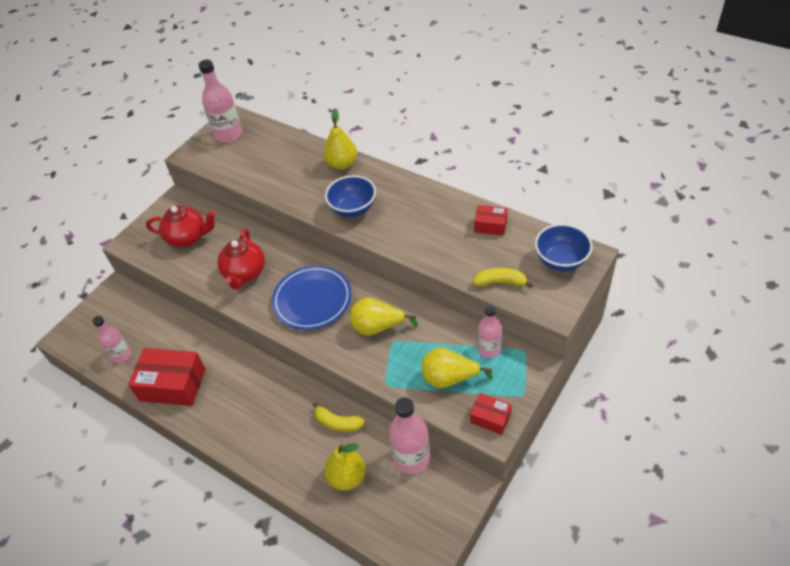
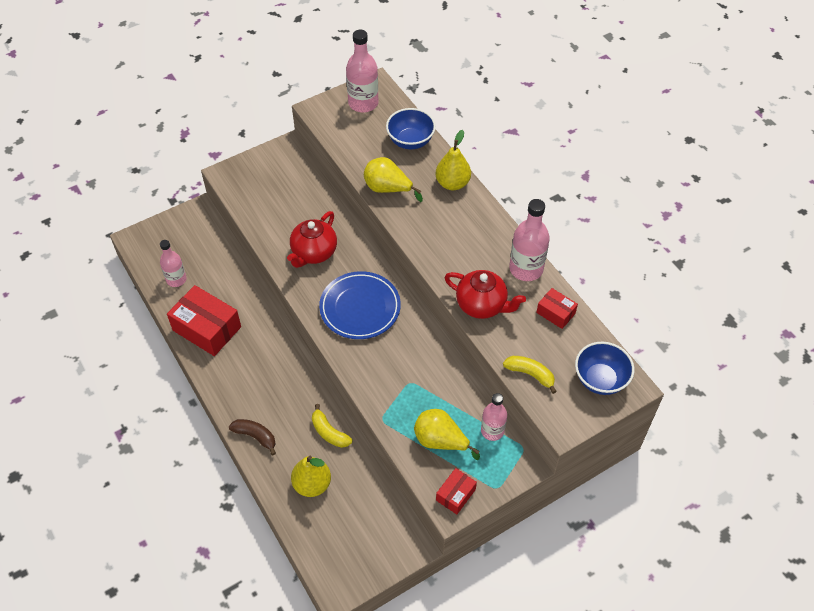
camera: 20 degrees right, 5 degrees up
red teapot [146,205,216,247] -> red teapot moved to [444,270,526,319]
blue bowl [325,175,376,217] -> blue bowl moved to [386,108,436,149]
yellow pear [350,297,418,336] -> yellow pear moved to [364,157,423,202]
pink bottle [389,397,430,474] -> pink bottle moved to [509,199,550,281]
red box [470,393,512,435] -> red box turned 75 degrees clockwise [436,468,477,514]
none -> brown banana [229,419,276,455]

